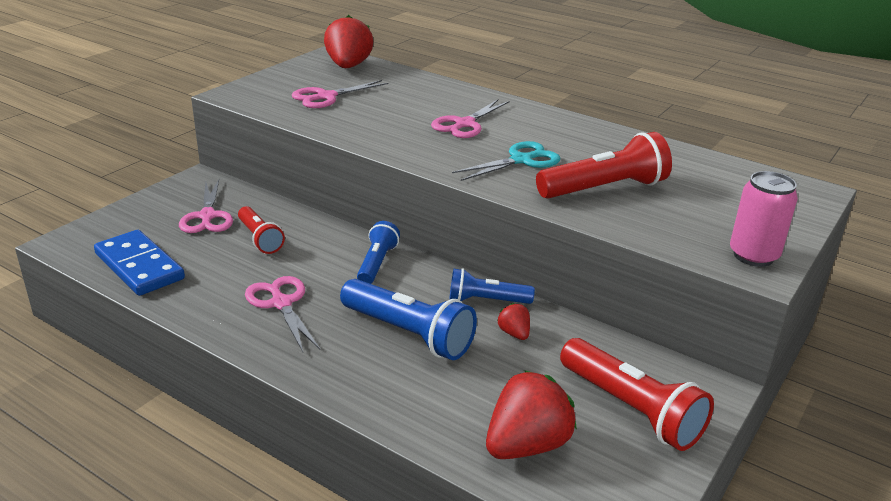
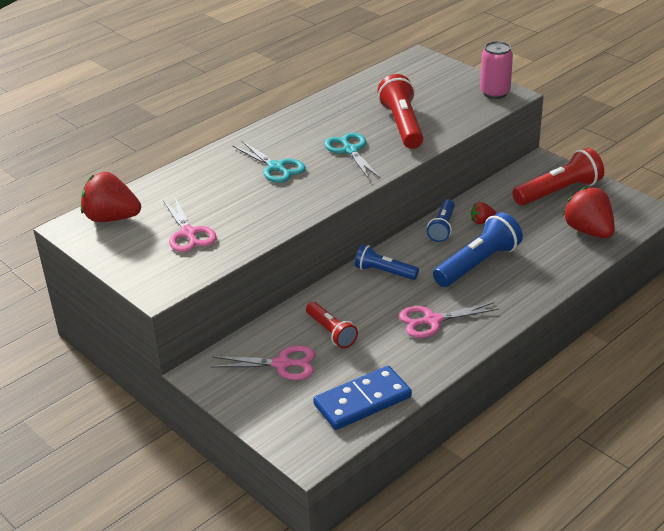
camera: 75 degrees left, 5 degrees up
red flashlight [238,206,285,254] -> red flashlight turned 75 degrees clockwise [306,302,358,348]
pink scissors [431,100,510,138] -> turquoise scissors [233,140,306,183]

